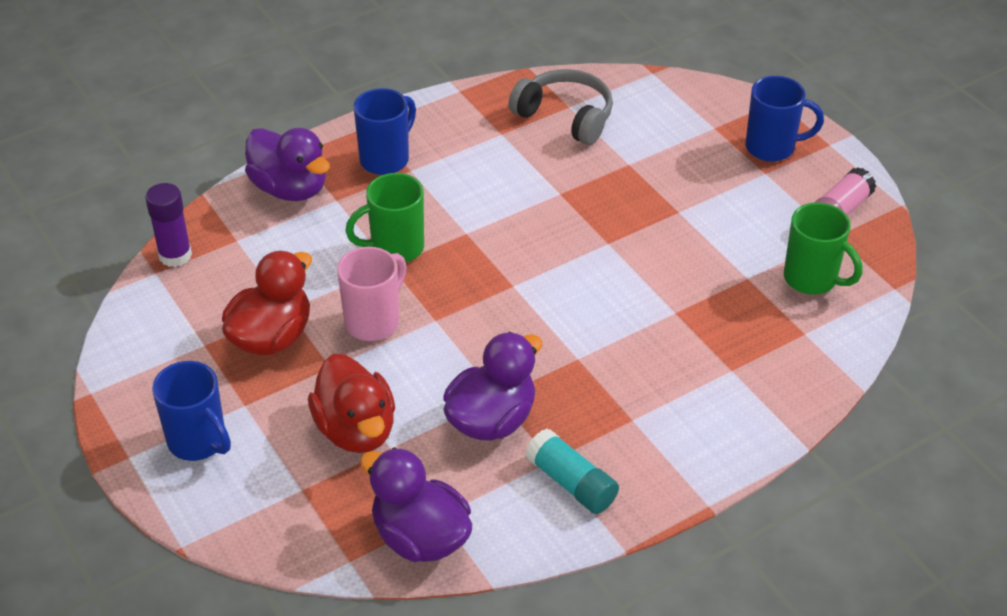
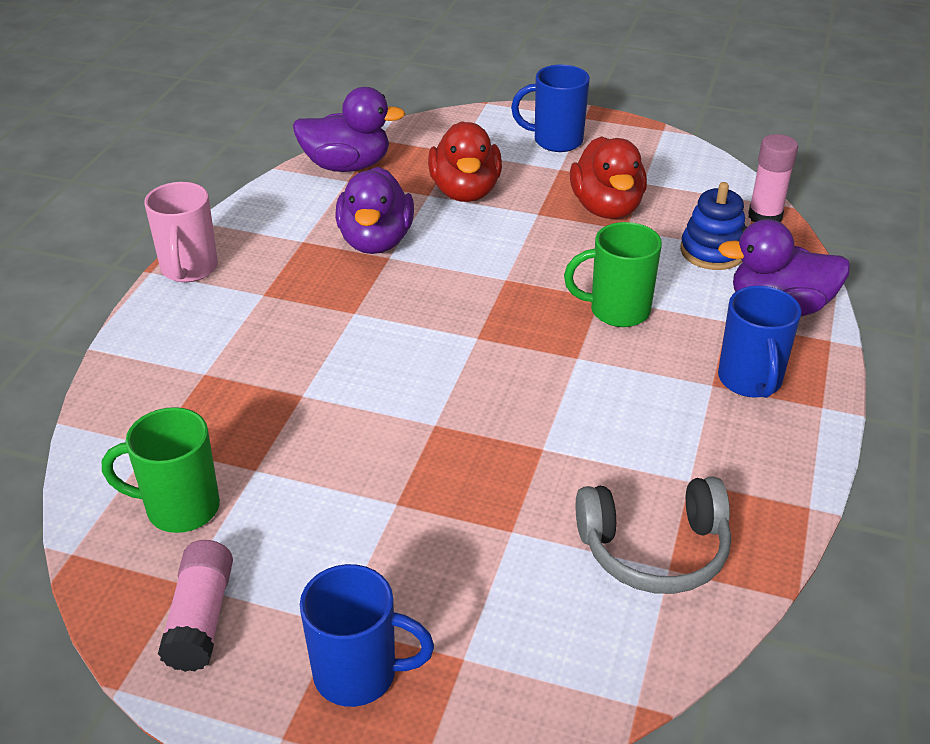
camera: 140 degrees right, 5 degrees down
purple glue stick [145,183,192,267] -> pink glue stick [748,134,798,222]
red duck [308,354,395,453] -> red duck turned 120 degrees counterclockwise [428,121,502,202]
pink mug [337,247,407,341] -> pink mug moved to [144,182,218,282]
green mug [345,173,424,262] -> green mug turned 120 degrees counterclockwise [564,222,662,327]
turquoise glue stick [525,429,619,514] -> none
blue mug [745,76,824,162] -> blue mug turned 135 degrees counterclockwise [300,564,434,707]
none -> blue stacking toy [680,182,746,270]

